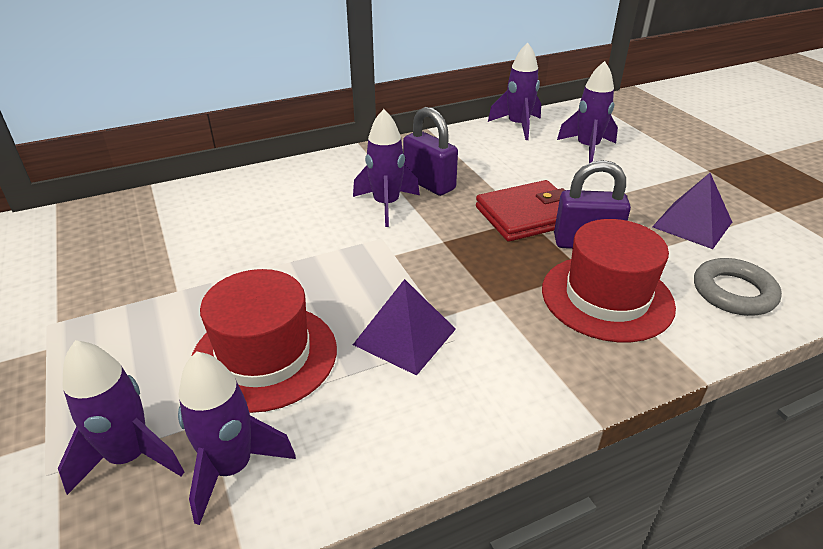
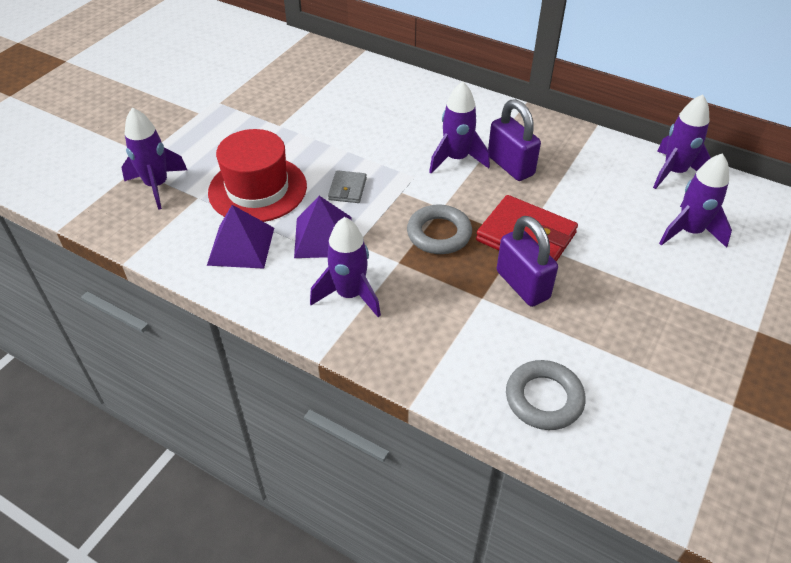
camera: 55 degrees right, 10 degrees up
purple rocket [178,351,296,525] -> purple rocket moved to [310,217,381,318]
purple padlock [403,107,458,196] -> purple padlock turned 45 degrees counterclockwise [488,99,541,181]
red hat [542,219,676,342] -> none
purple pyramid [652,173,732,249] -> purple pyramid moved to [207,205,274,269]
none -> grey wallet [328,170,367,203]
none -> grey ring [407,204,472,254]

